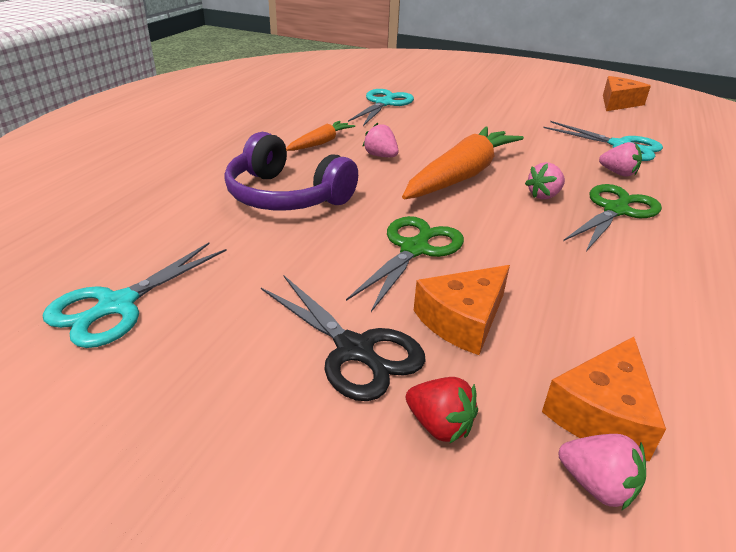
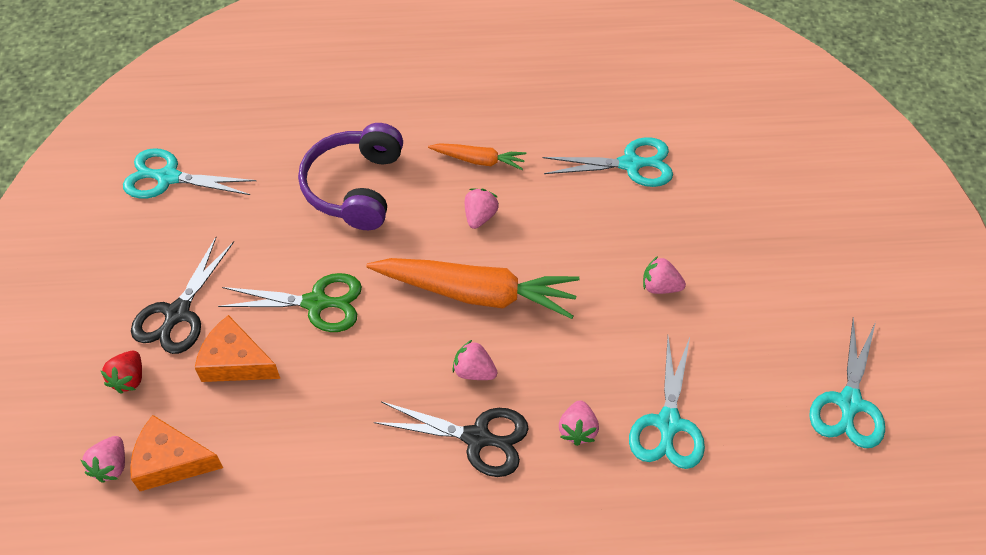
camera: 65 degrees right, 20 degrees up
green scissors [563,184,662,251] -> black scissors [374,401,529,477]
orange cheese [603,76,651,111] -> turquoise scissors [809,318,885,448]
none -> pink strawberry [643,256,686,294]

